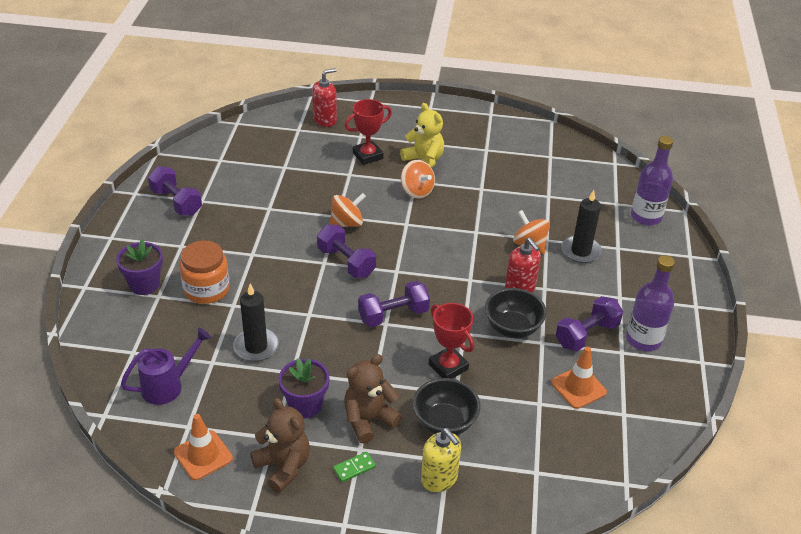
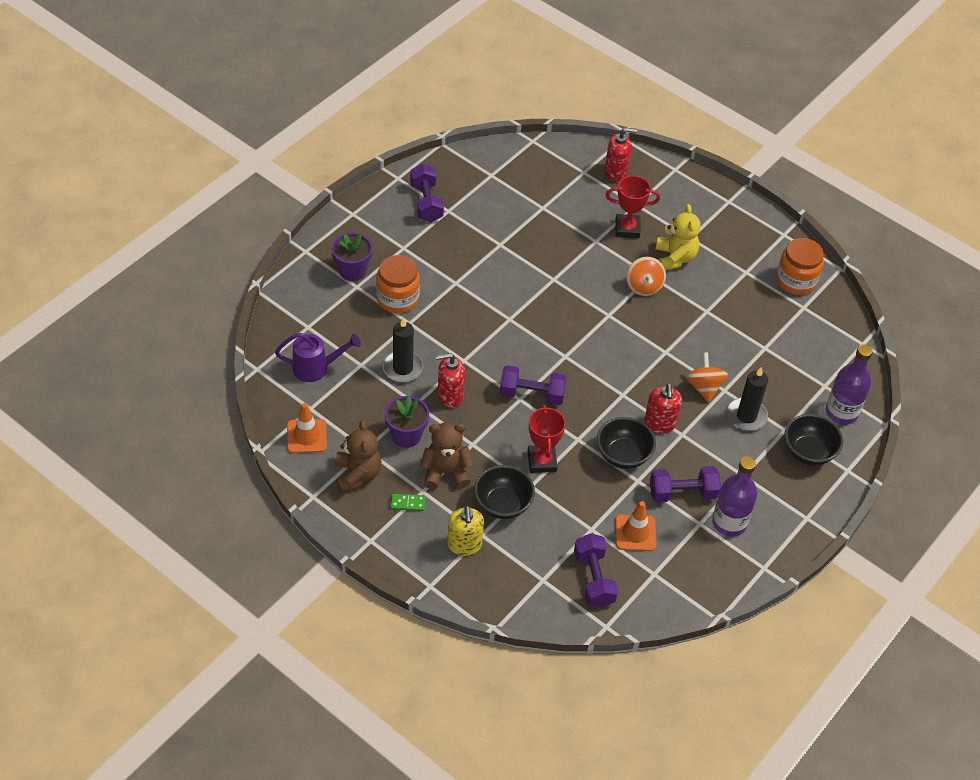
camera: 30 degrees right, 10 degrees up
purple dumbbell [317,225,376,278] -> purple dumbbell moved to [574,534,618,608]
orange spinning top [330,193,366,227] -> none
none -> red soap dispenser [436,353,465,408]
none -> orange jar [776,238,824,295]
none -> black bowl [784,414,843,466]

